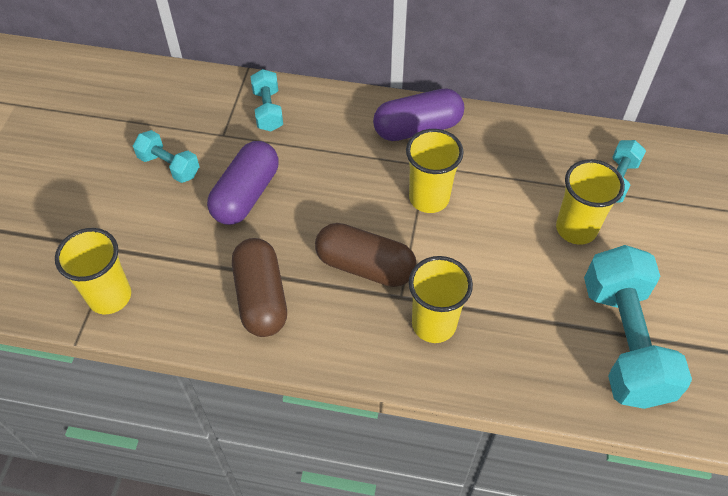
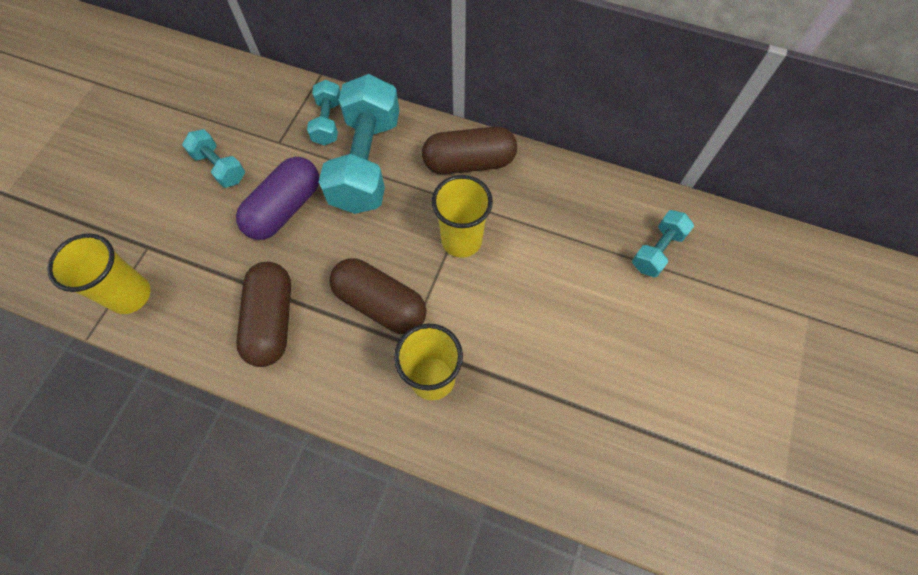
camera: 10 degrees right, 10 degrees up
purple capsule [373,89,464,141] -> brown capsule [422,126,517,174]
yellow cup [556,159,625,245] -> none
turquoise dumbbell [584,245,692,409] -> turquoise dumbbell moved to [319,74,399,214]

